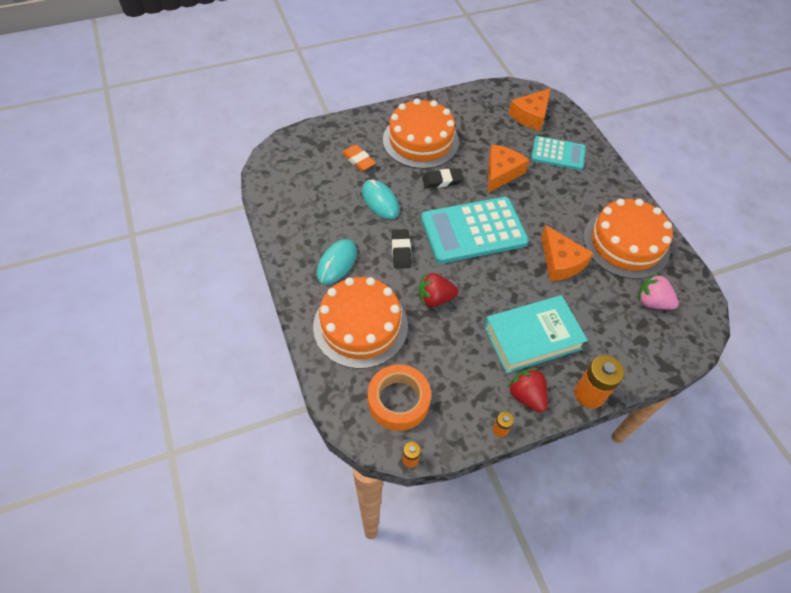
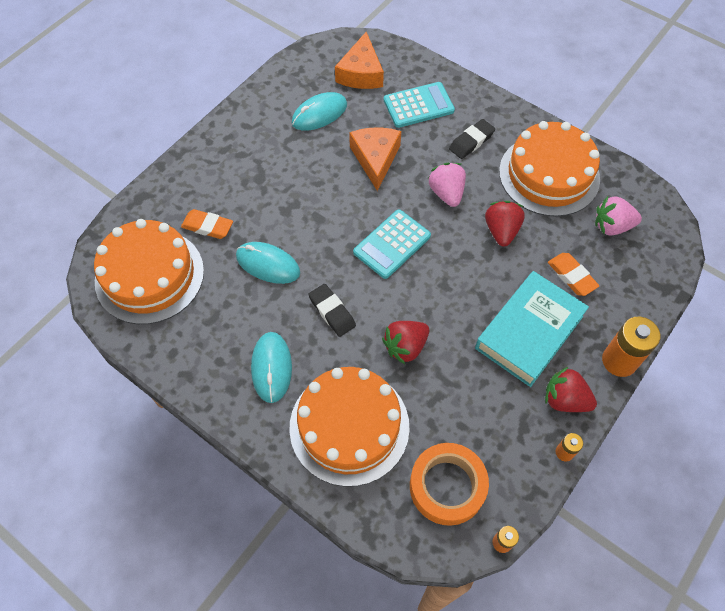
camera: 30 degrees left, 5 degrees up
orange cake [383,98,459,169] -> orange cake moved to [94,219,204,324]
turquoise calculator [421,197,529,264] -> turquoise calculator [353,210,431,279], size x0.59
black eraser [422,168,464,188] -> black eraser moved to [449,119,495,159]
orange cheese [541,225,594,281] -> red strawberry [485,201,525,247]
none -> turquoise mouse [292,92,347,131]
none -> pink strawberry [428,163,466,207]
none -> orange eraser [548,253,599,296]

